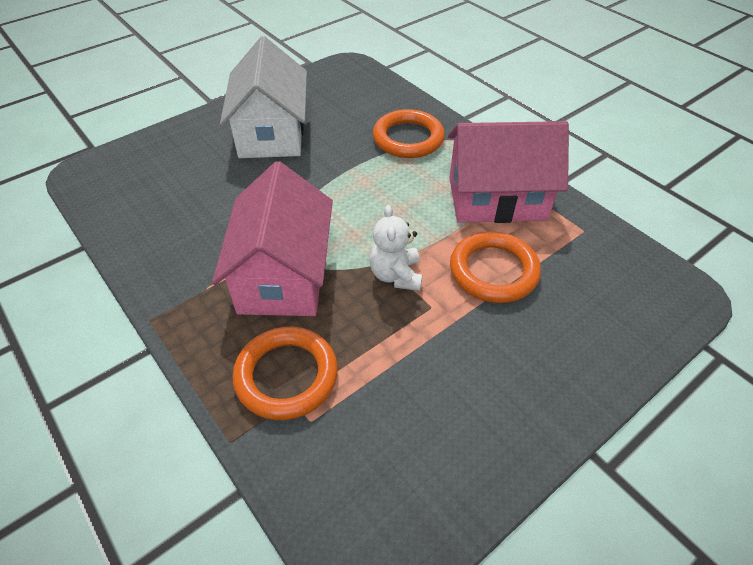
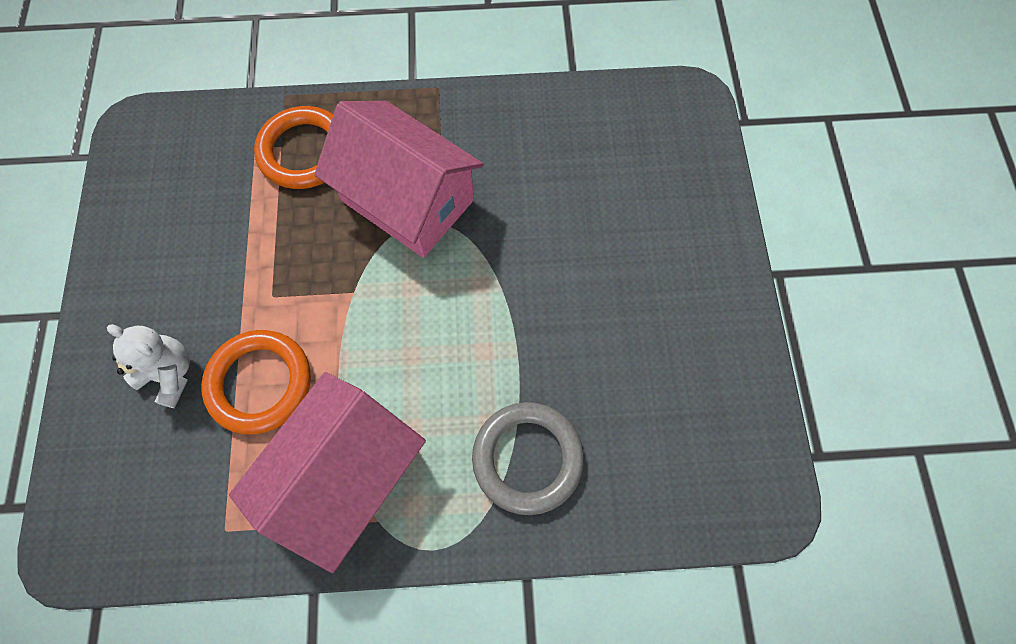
camera: 125 degrees right, 20 degrees up
white house [220,36,307,158] -> none
white teddy bear [369,205,422,291] -> white teddy bear moved to [107,324,190,408]
orange ring [373,109,445,158] -> grey ring [472,402,584,515]

